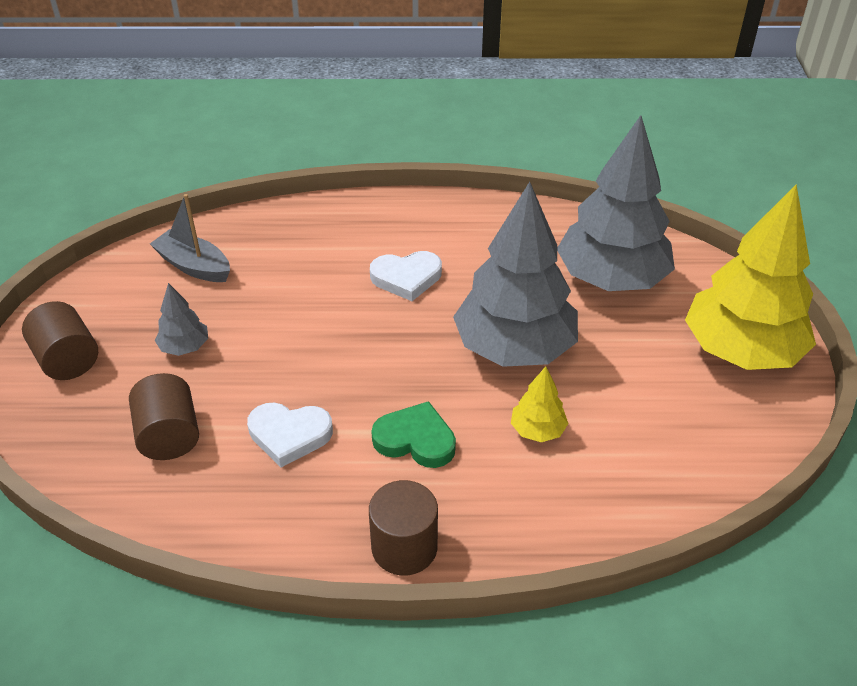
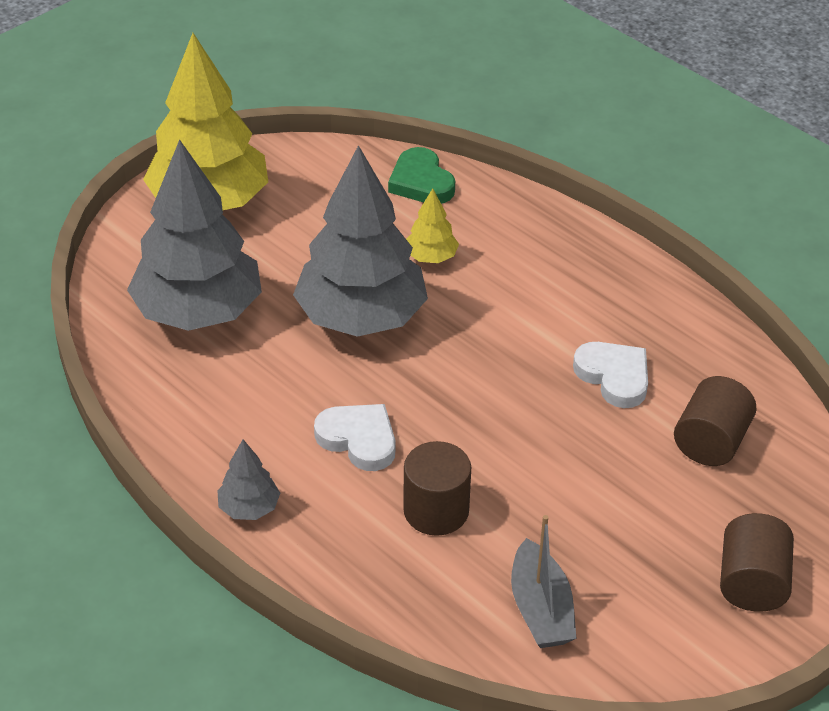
camera: 135 degrees left, 0 degrees up
grey tree [155,283,208,356] -> grey tree moved to [217,439,280,520]
brown cylinder [369,480,438,576] -> brown cylinder moved to [403,441,471,536]
green heart [371,401,456,468] -> green heart moved to [388,147,455,204]

